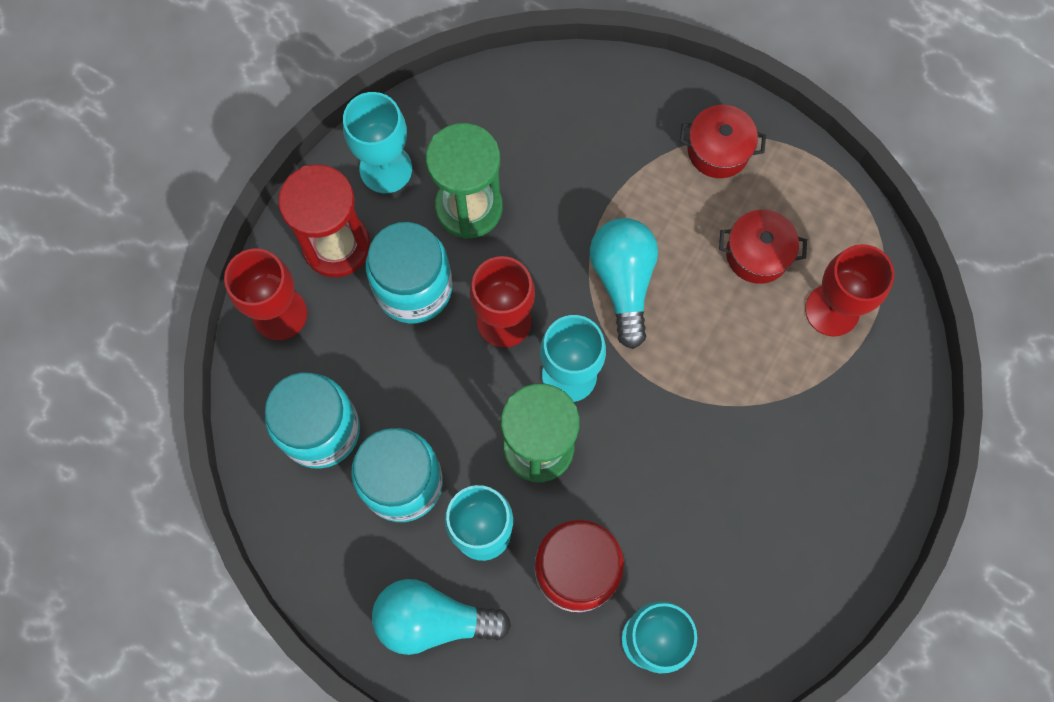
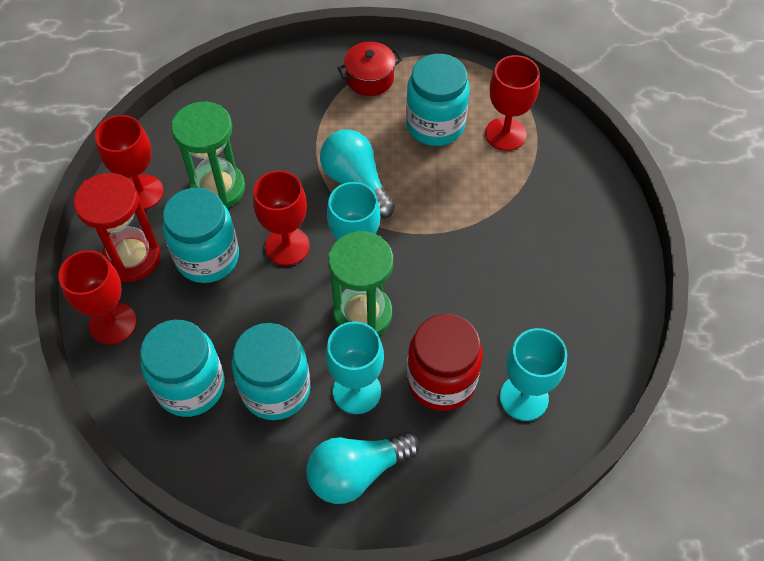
camera: 30 degrees left, 15 degrees down
turquoise goblet [343,92,412,193] -> red goblet [95,115,163,210]
red pot [719,210,807,284] -> turquoise jar [406,54,470,146]

